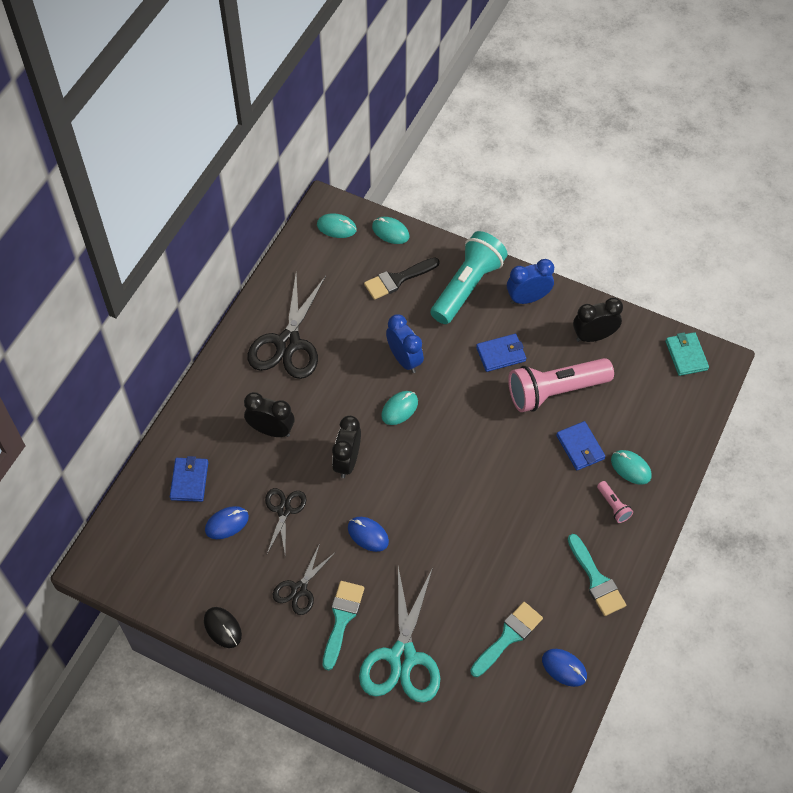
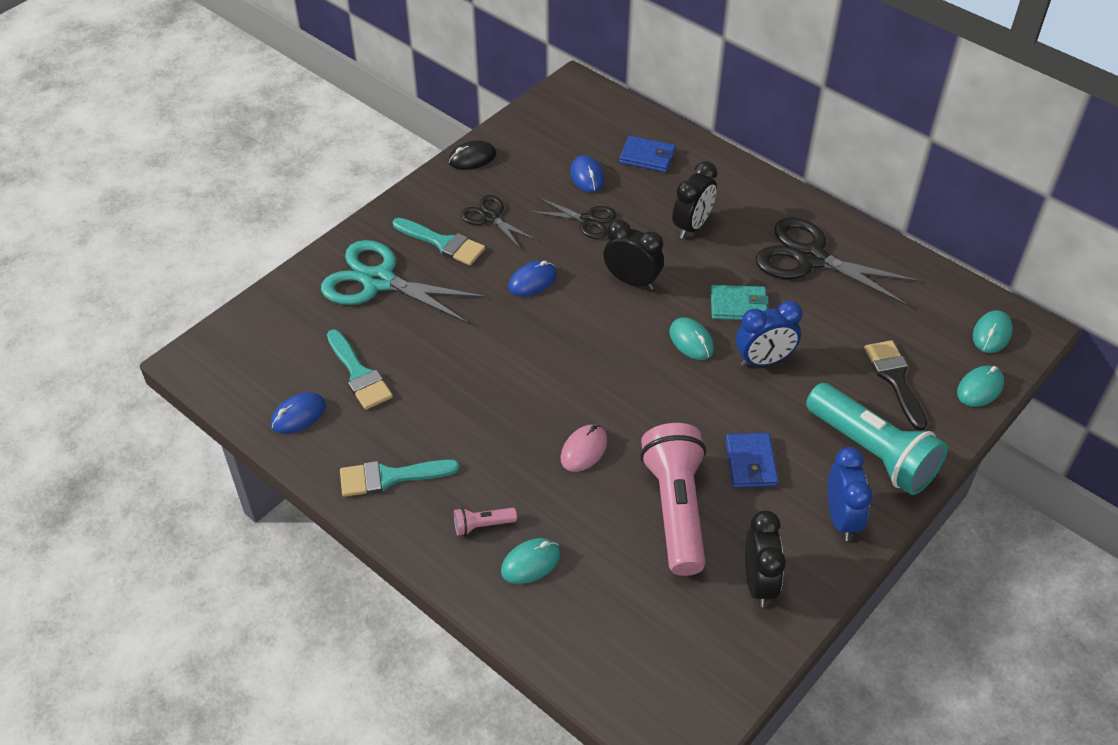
camera: 105 degrees right, 10 degrees down
blue wallet [556,421,606,470] -> none
turquoise wallet [665,332,709,376] -> turquoise wallet moved to [711,285,769,320]
none -> pink mouse [560,425,608,472]

